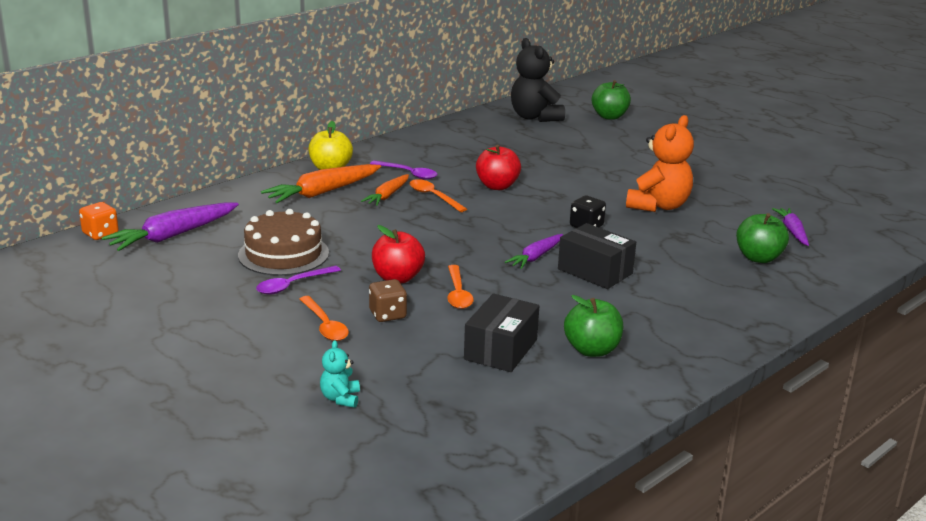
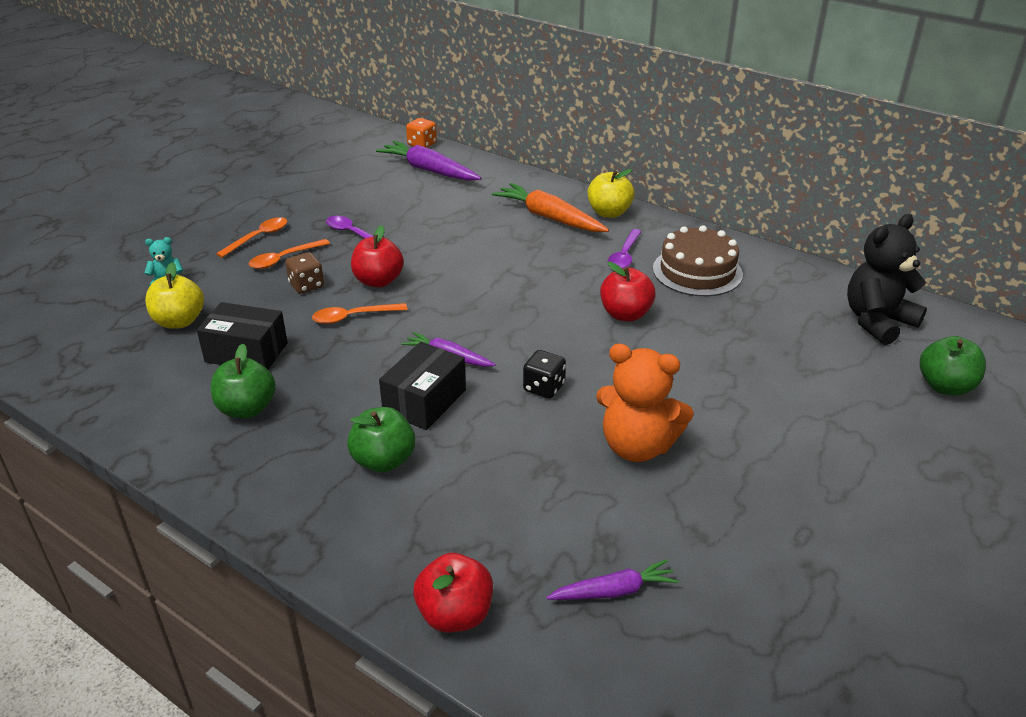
camera: 80 degrees right, 10 degrees up
brown cake [238,209,329,276] -> brown cake moved to [653,225,743,296]
orange carrot [361,174,409,206] -> none
orange spoon [410,179,467,212] -> orange spoon moved to [216,217,287,258]
green apple [736,213,789,263] -> green apple moved to [347,407,415,472]
none -> yellow apple [145,262,204,329]
none -> red apple [413,553,493,633]

